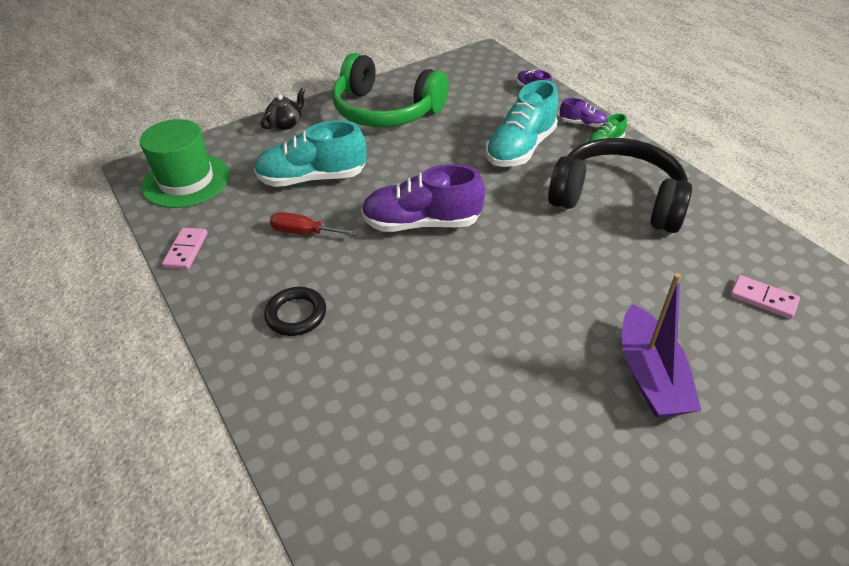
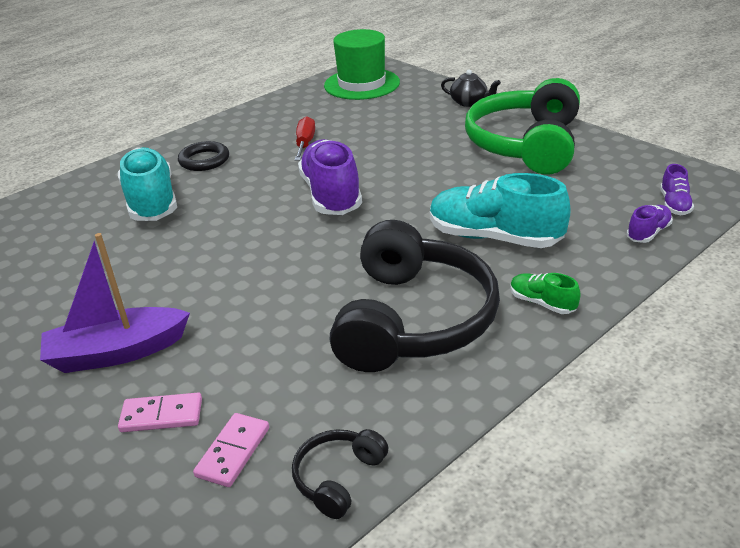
camera: 80 degrees right, 10 degrees down
pink domino [162,228,208,269] -> pink domino moved to [118,393,202,432]
turquoise shoe [254,120,367,187] -> turquoise shoe moved to [118,147,177,221]
purple shoe [560,98,608,127] -> purple shoe moved to [660,164,694,215]
none -> black headphones [292,429,389,519]

